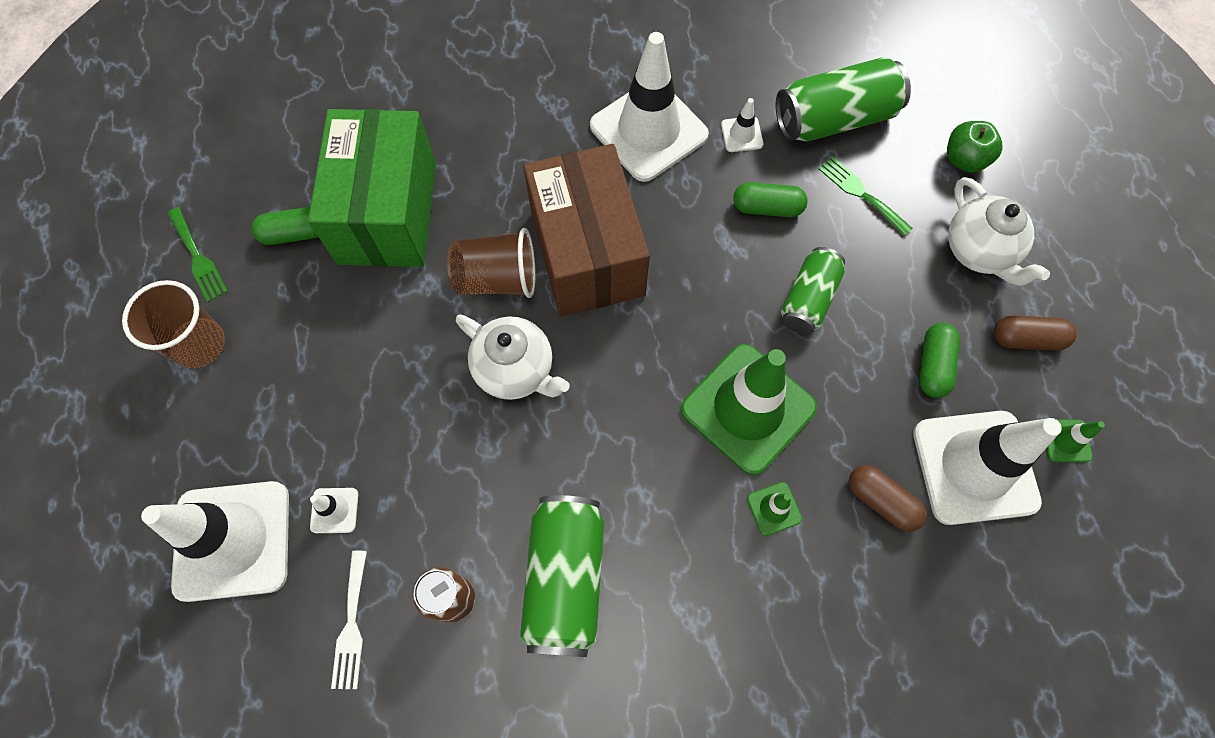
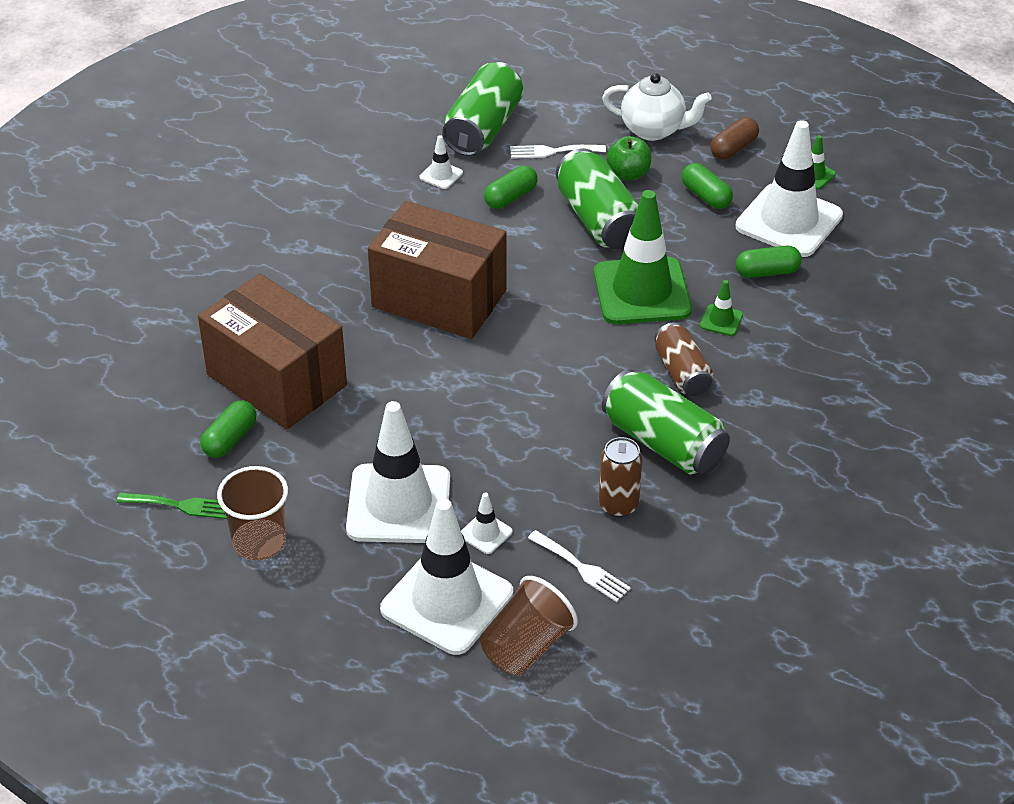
camera: 50 degrees left, 25 degrees down
green box [308,109,436,267] -> brown box [198,273,347,429]
brown cup [447,228,535,298] -> brown cup moved to [480,576,578,675]
white teapot [456,315,570,400] -> none
white traffic cone [590,32,709,182] -> white traffic cone moved to [346,401,450,543]
green can [781,247,845,335] -> green can [556,148,639,249], size x1.57
green fork [818,156,913,236] -> white fork [510,145,606,159]
brown capsule [849,465,927,532] -> green capsule [736,246,802,278]
green apple [947,121,1002,173] -> green apple moved to [606,136,651,181]
none -> brown can [654,322,713,396]

